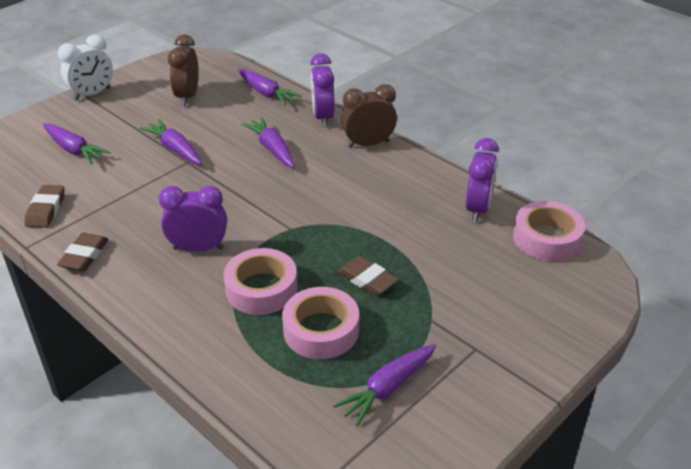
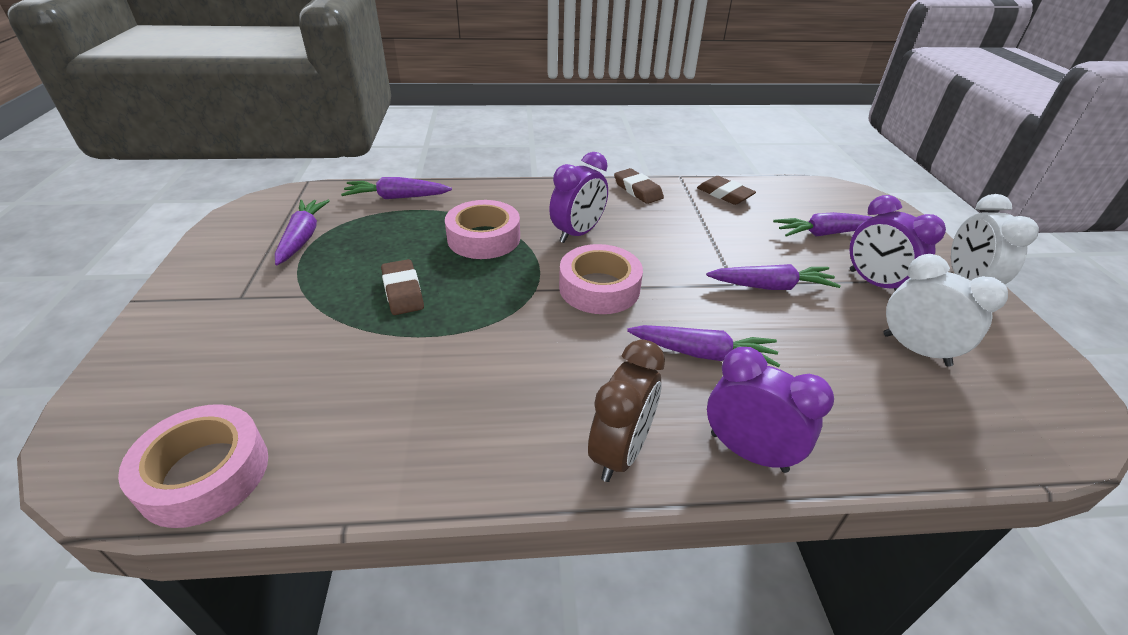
camera: 130 degrees right, 0 degrees up
brown clock [168,34,199,106] -> white clock [883,254,1008,367]
purple carrot [238,69,302,105] -> purple carrot moved to [341,177,452,199]
pink tape [282,287,359,359] -> pink tape moved to [559,244,643,314]
brown eraser [338,256,399,296] -> brown eraser turned 75 degrees clockwise [381,259,424,315]
purple clock [466,138,499,222] -> purple clock moved to [849,195,946,291]

